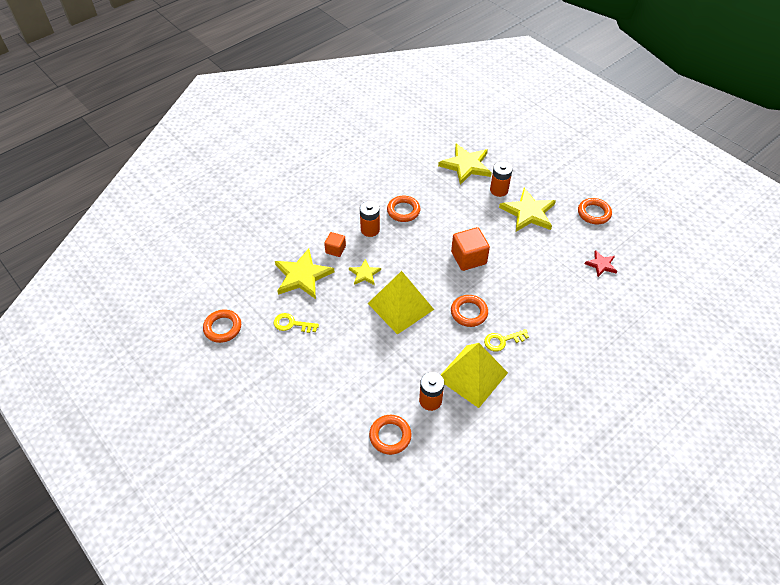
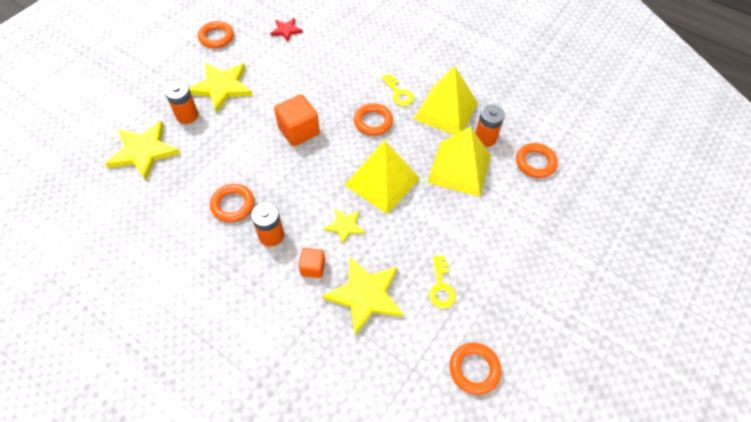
camera: 105 degrees left, 5 degrees up
none -> yellow pyramid [427,126,491,197]

